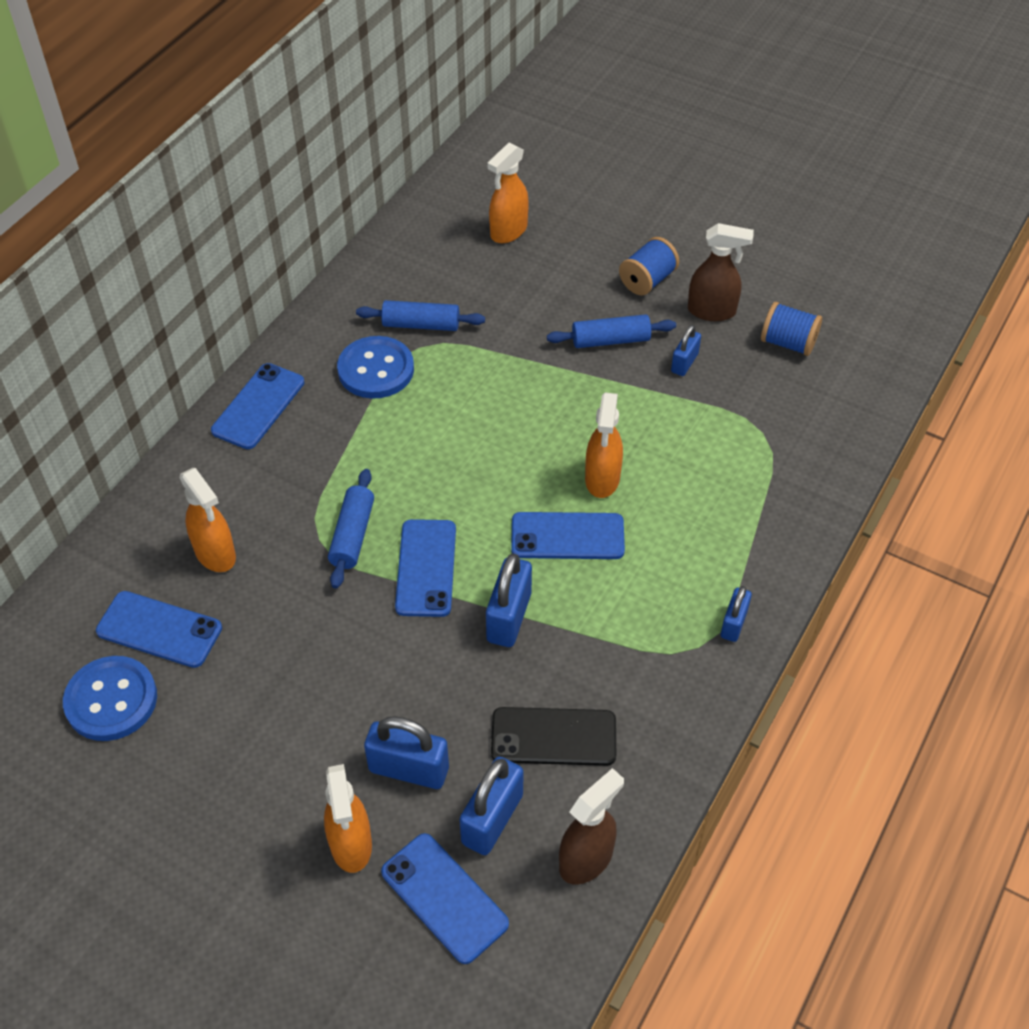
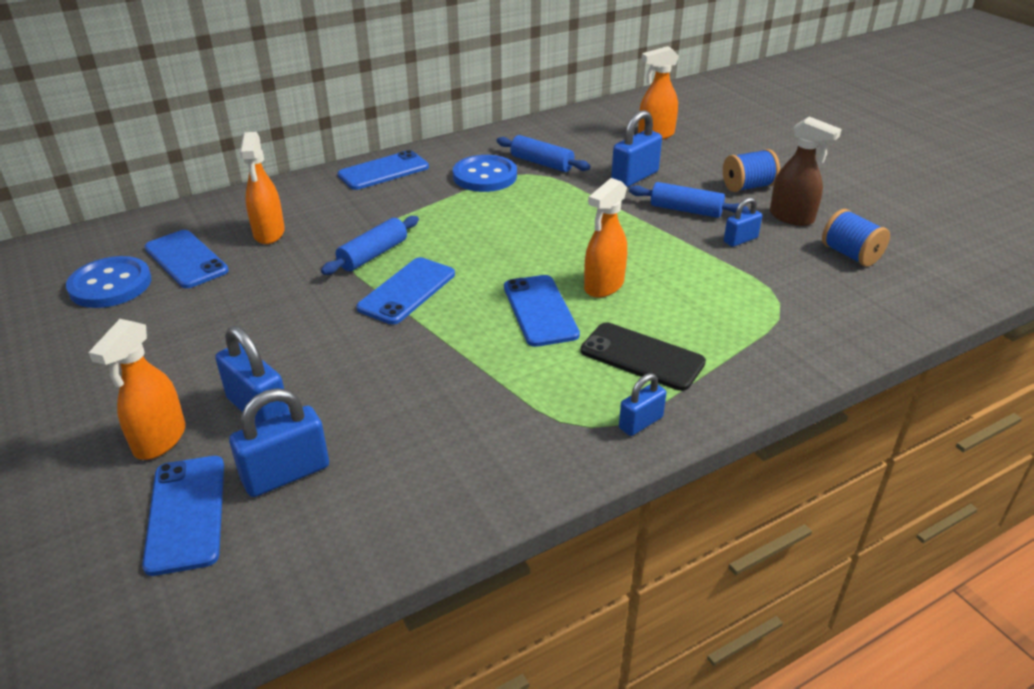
camera: 30 degrees right, 15 degrees down
blue padlock [486,553,532,647] -> blue padlock moved to [611,110,662,187]
black phone [491,707,616,766] -> black phone moved to [581,322,706,391]
blue phone [511,512,625,559] -> blue phone turned 45 degrees clockwise [504,275,580,347]
brown spray bottle [559,768,624,884] -> none

